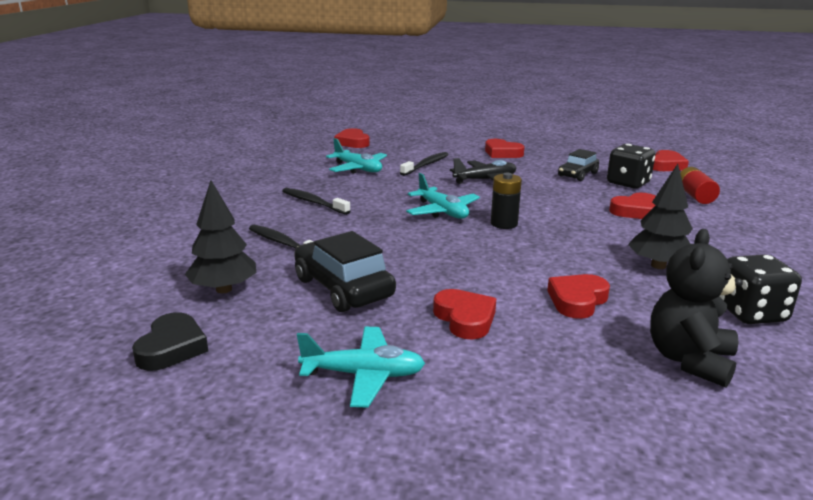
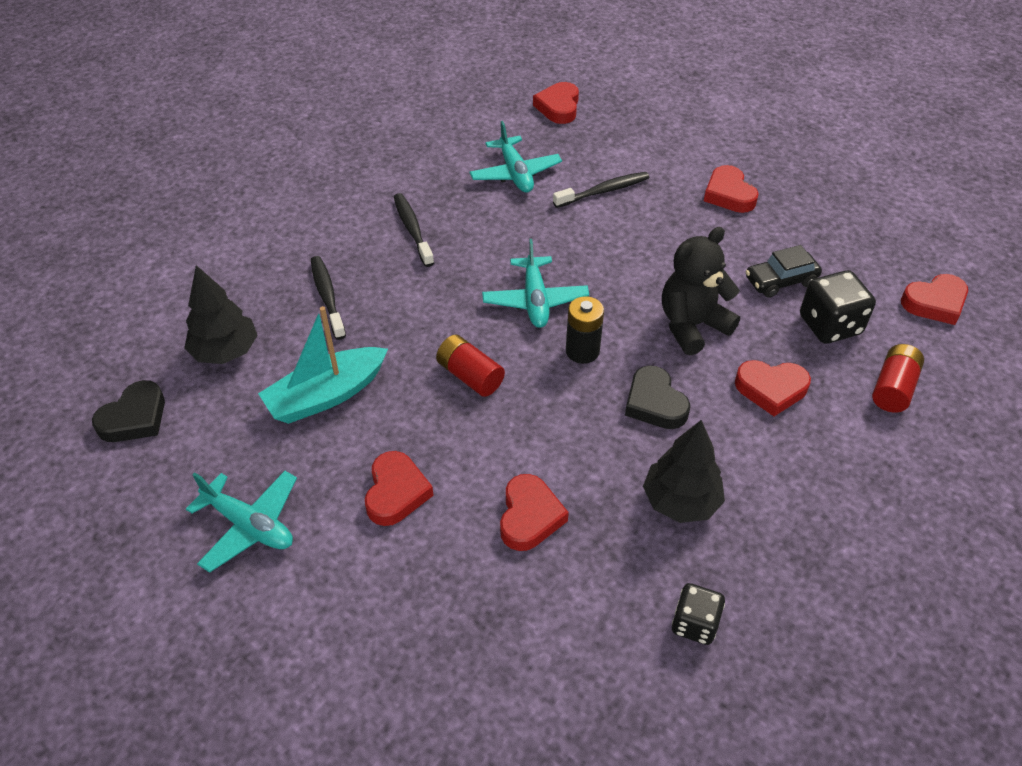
camera: 30 degrees right, 25 degrees up
black car [294,231,396,312] -> turquoise boat [258,306,388,424]
black plane [450,158,516,184] -> none
red heart [547,274,610,319] -> red heart turned 120 degrees clockwise [500,474,569,551]
black teddy bear [650,229,743,387] -> black teddy bear moved to [662,227,740,355]
black dice [719,255,802,324] -> black dice [672,583,725,645], size x0.65
none -> red battery [436,334,505,397]
none -> black heart [625,365,690,429]

